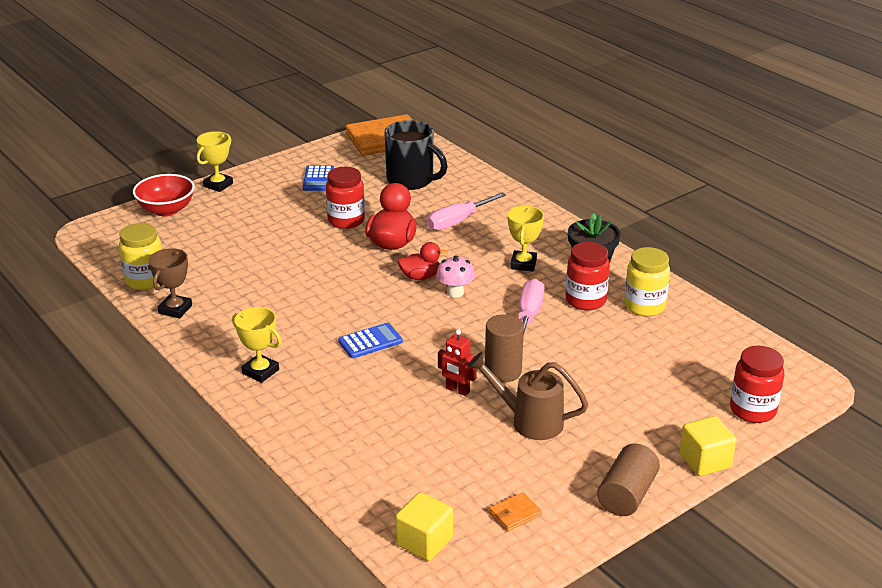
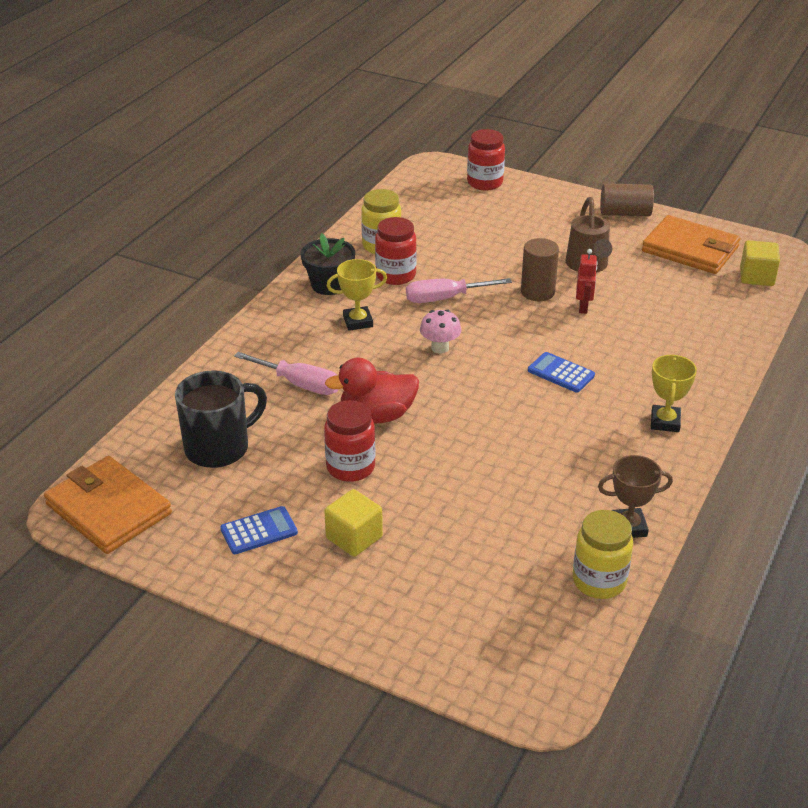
camera: 115 degrees left, 5 degrees up
red bowl [133,174,195,217] -> none
yellow trophy [197,131,233,192] -> none
black mug [384,120,448,190] -> black mug turned 45 degrees clockwise [175,370,267,468]
red duck [397,242,448,280] -> none
orange wallet [489,492,542,531] -> orange wallet [642,215,741,274], size x2.48
yellow cube [679,416,736,476] -> yellow cube moved to [324,489,383,557]

